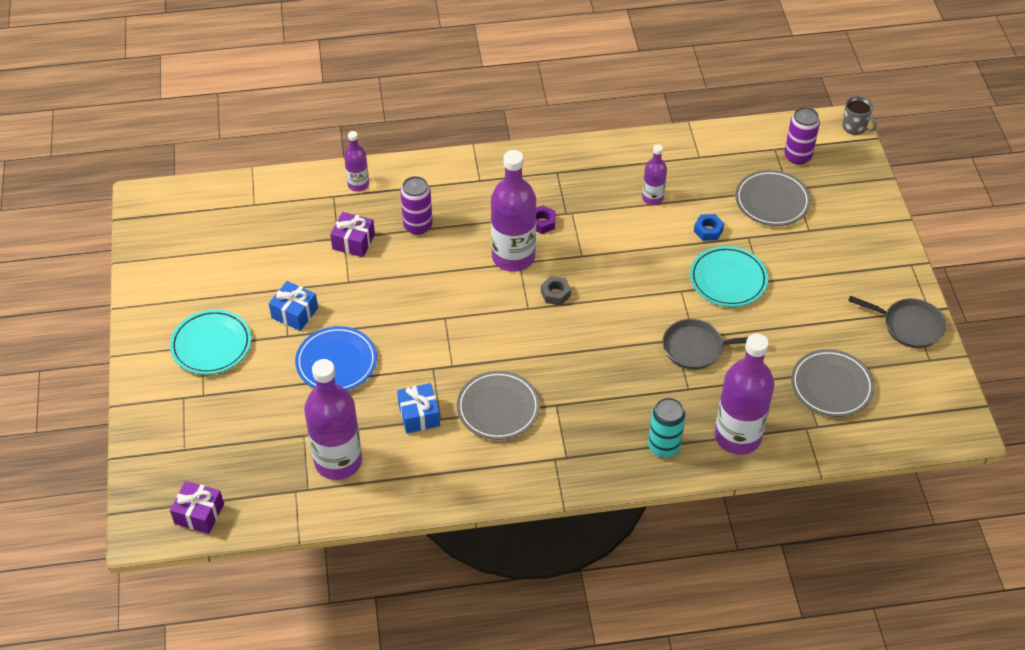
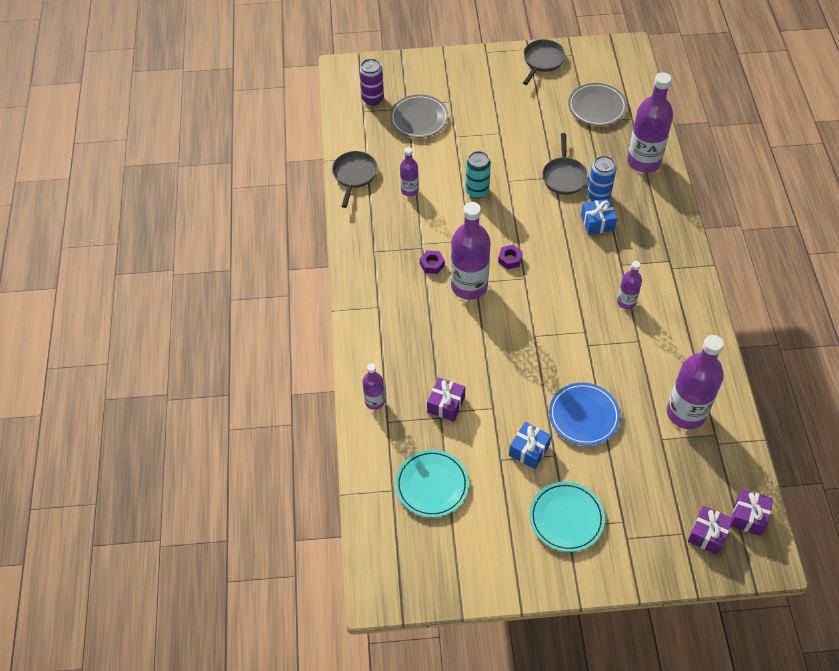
camera: 85 degrees left, 5 degrees up
blue gift [397,383,440,433] -> blue gift moved to [581,199,617,235]
purple can [400,176,433,235] -> none
grey plate [457,371,540,440] -> purple bottle [617,261,642,309]
grey nut [541,276,571,305] -> purple nut [498,245,523,269]
turquoise can [648,398,686,458] -> turquoise can moved to [465,151,491,199]
turquoise plate [690,246,768,307] -> turquoise plate moved to [395,450,469,517]
blue nut [694,214,724,241] -> none
grey mug [842,96,876,135] -> none
none -> grey pan [332,151,378,208]
none -> blue can [587,156,616,201]
none -> purple gift [688,505,733,555]

